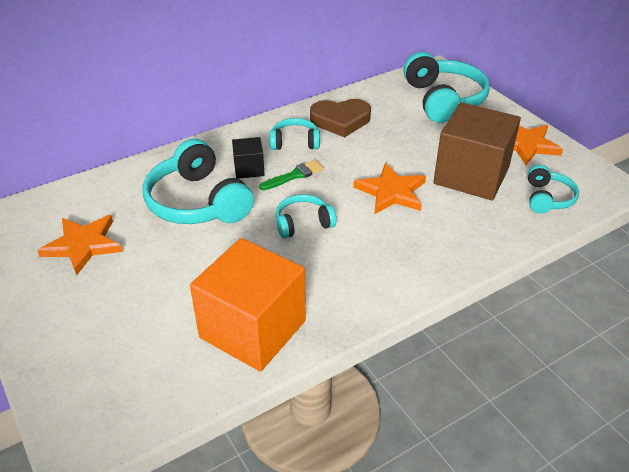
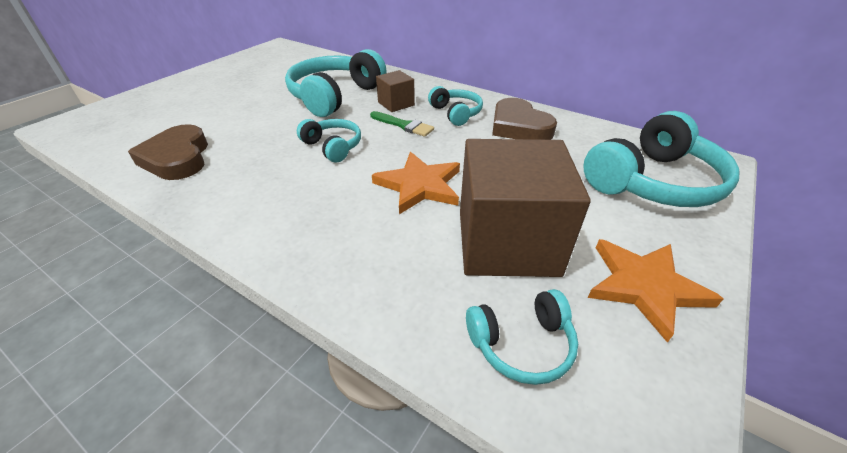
camera: 65 degrees right, 0 degrees up
orange star [37,215,123,275] -> none
orange cube [190,238,306,372] -> brown heart [128,124,208,180]
black cube [232,137,265,179] -> brown cube [376,70,415,112]

